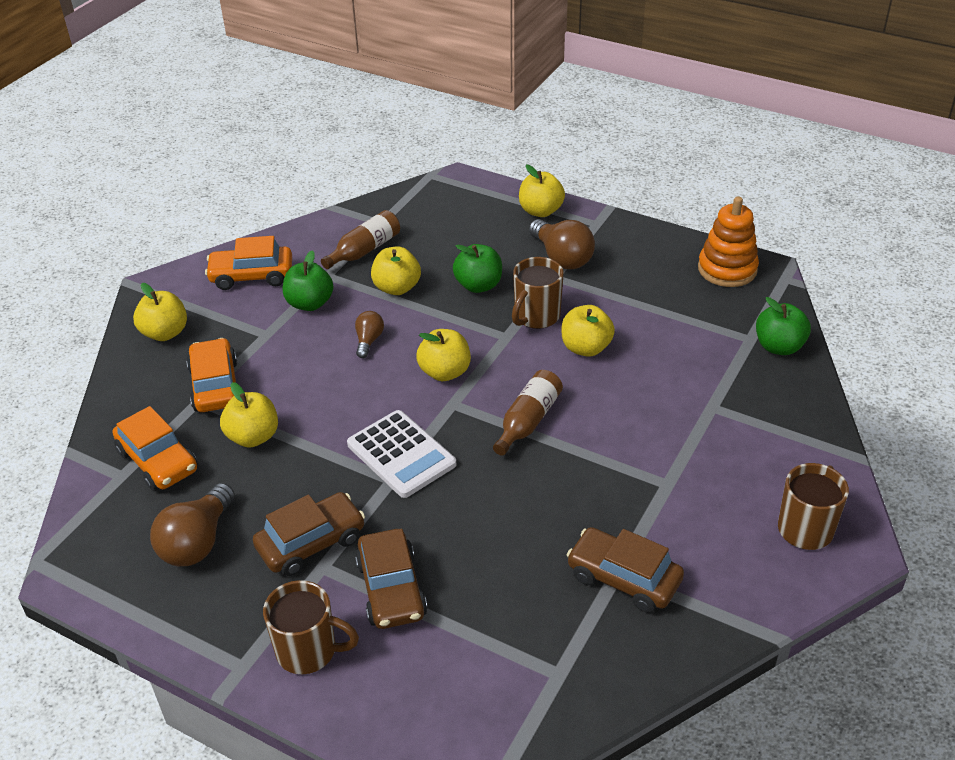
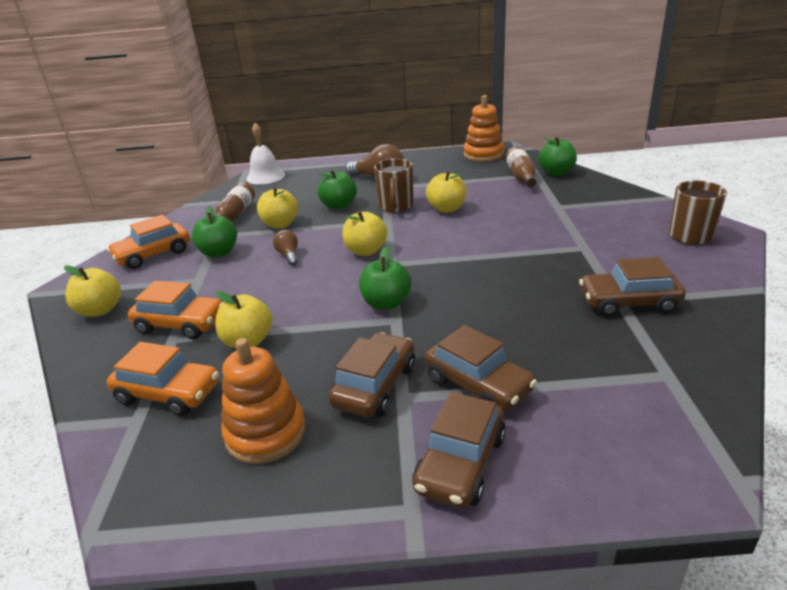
camera: 30 degrees left, 10 degrees down
brown light bulb [150,483,235,566] -> orange stacking toy [221,338,306,464]
orange car [186,338,239,412] -> orange car turned 150 degrees clockwise [128,281,223,340]
brown mug [263,580,359,674] -> brown car [412,392,506,508]
white calculator [347,410,456,498] -> green apple [359,247,411,310]
brown bottle [493,370,563,456] -> brown bottle moved to [505,146,536,187]
yellow apple [519,165,565,217] -> none
none -> white bell [246,123,285,184]

